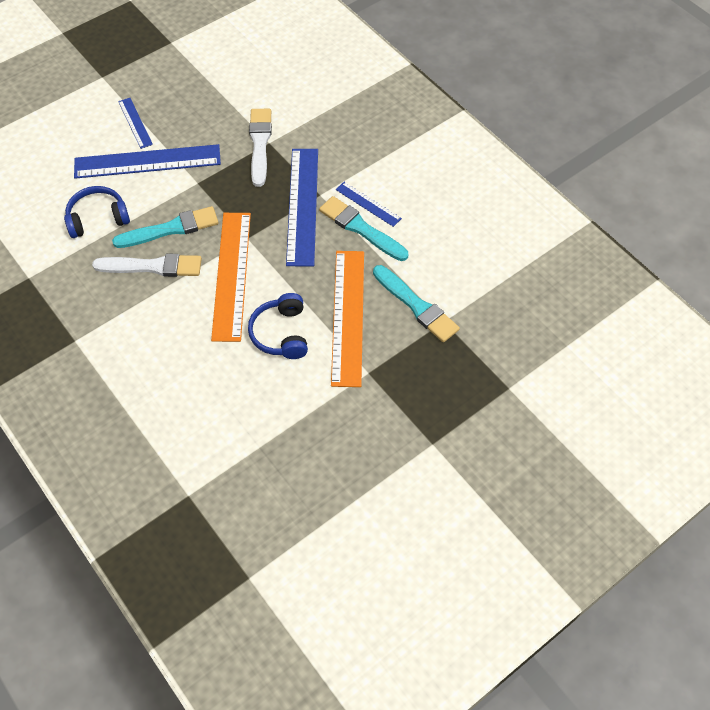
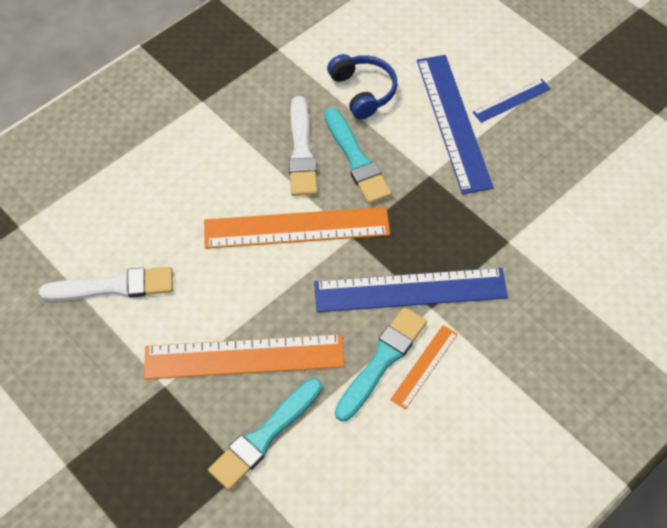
camera: 85 degrees right, 0 degrees up
blue headphones [248,293,308,359] -> none
white brush [249,109,272,187] -> white brush moved to [39,267,173,301]
blue ruler [336,182,402,227] -> orange ruler [390,325,458,410]

